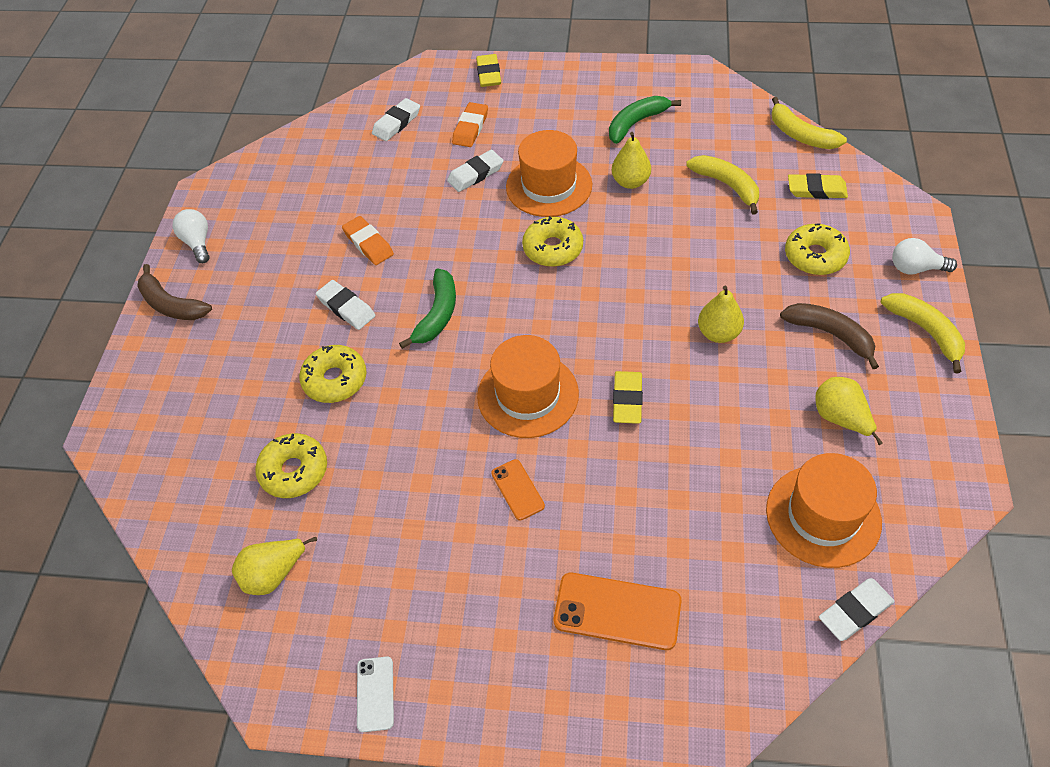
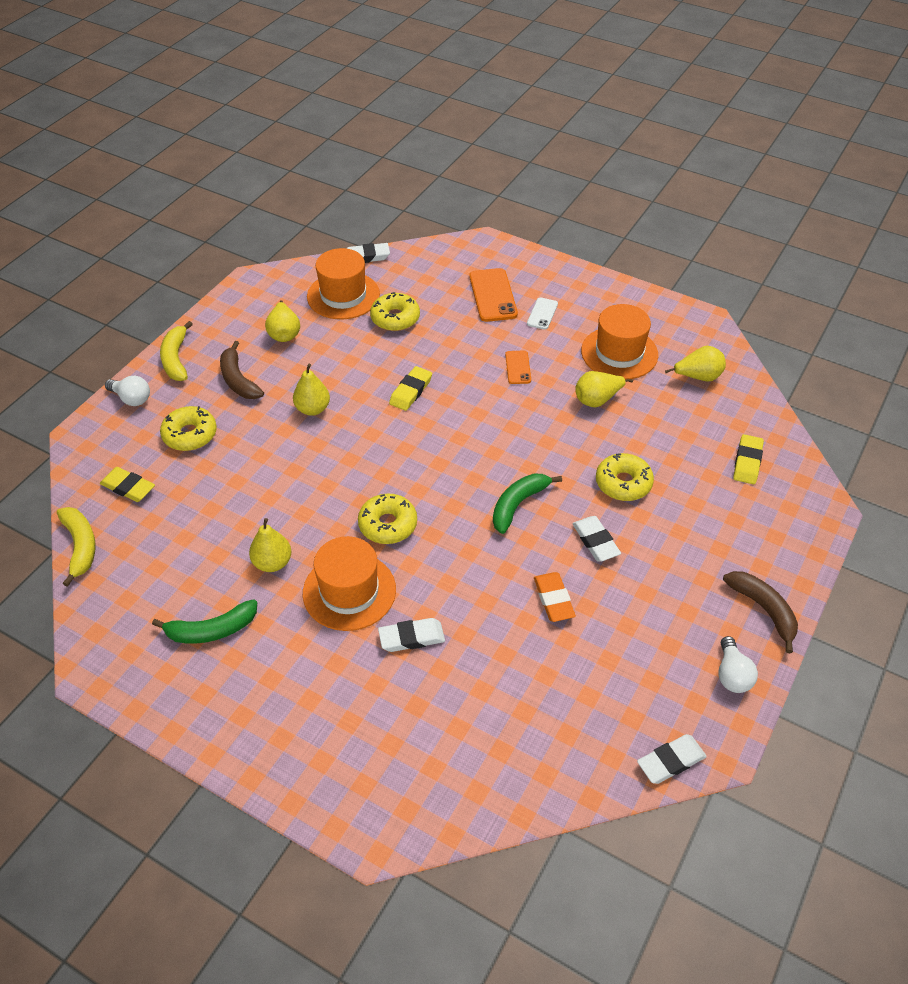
camera: 160 degrees left, 5 degrees down
yellow donut [255,433,327,498] -> yellow donut moved to [370,292,420,331]
white phone [357,656,394,732] -> white phone moved to [527,298,558,330]
white eraser [372,98,420,141] -> white eraser moved to [637,734,707,784]
orange eraser [452,102,488,147] -> none
yellow eraser [476,54,501,87] -> yellow eraser moved to [733,434,764,484]
orange hat [477,335,579,438] -> orange hat moved to [581,304,658,380]
orange phone [554,573,681,650] -> orange phone turned 45 degrees clockwise [469,268,518,322]
yellow banana [686,155,759,215] -> none
none -> yellow pear [575,371,633,407]

